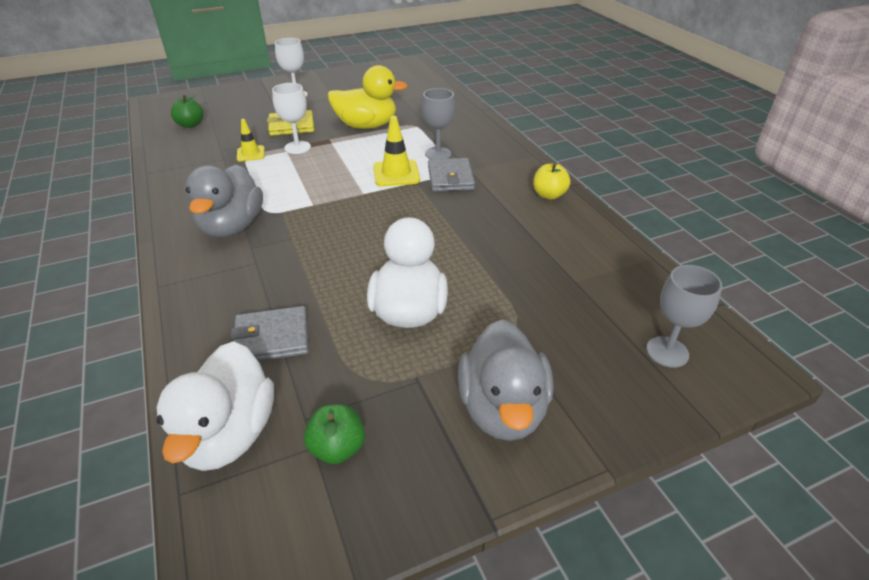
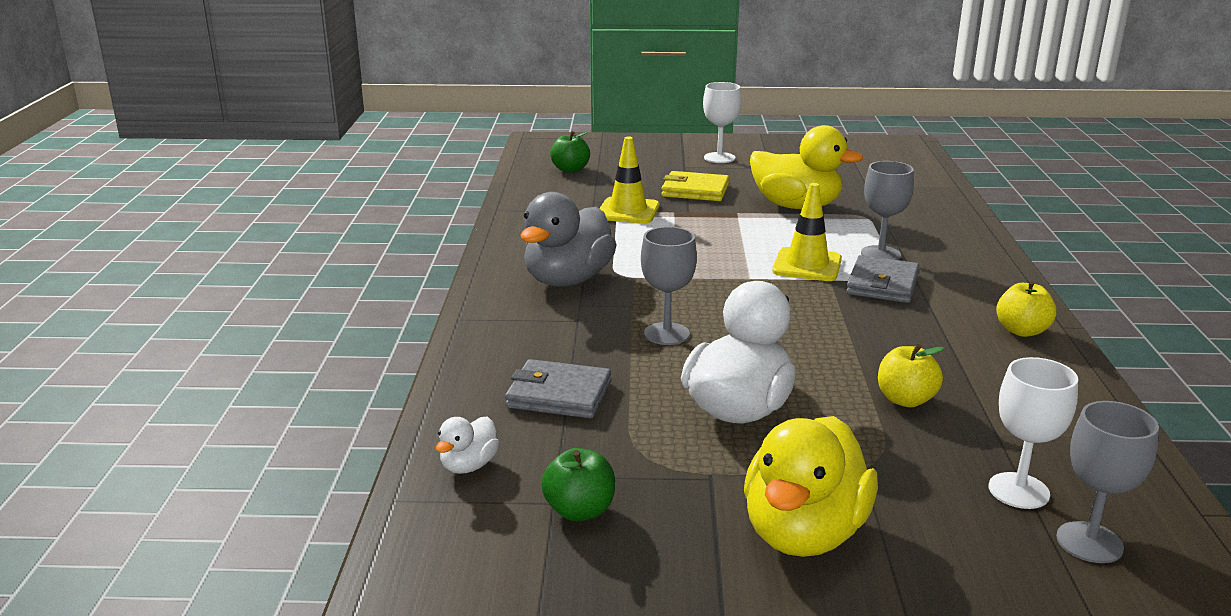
camera: 25 degrees right, 15 degrees down
white duck [157,341,274,471] -> white duck [436,416,499,474], size x0.47
yellow traffic cone [237,119,265,161] -> yellow traffic cone [599,137,659,223], size x1.56
white goblet [272,83,311,154] -> white goblet moved to [989,357,1078,509]
grey duck [458,319,553,441] -> yellow duck [744,416,878,557]
none -> grey goblet [641,227,697,345]
none -> yellow apple [878,344,945,407]

